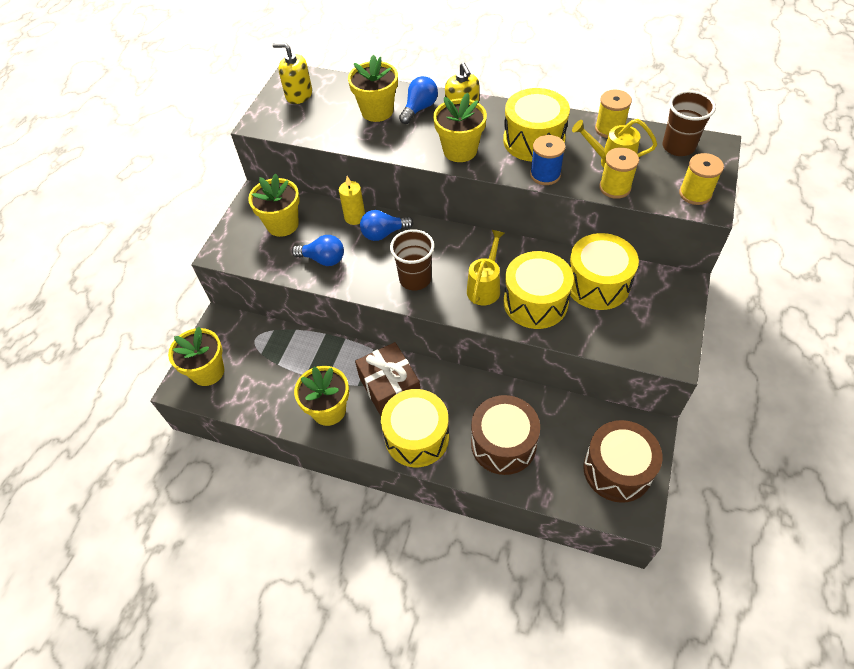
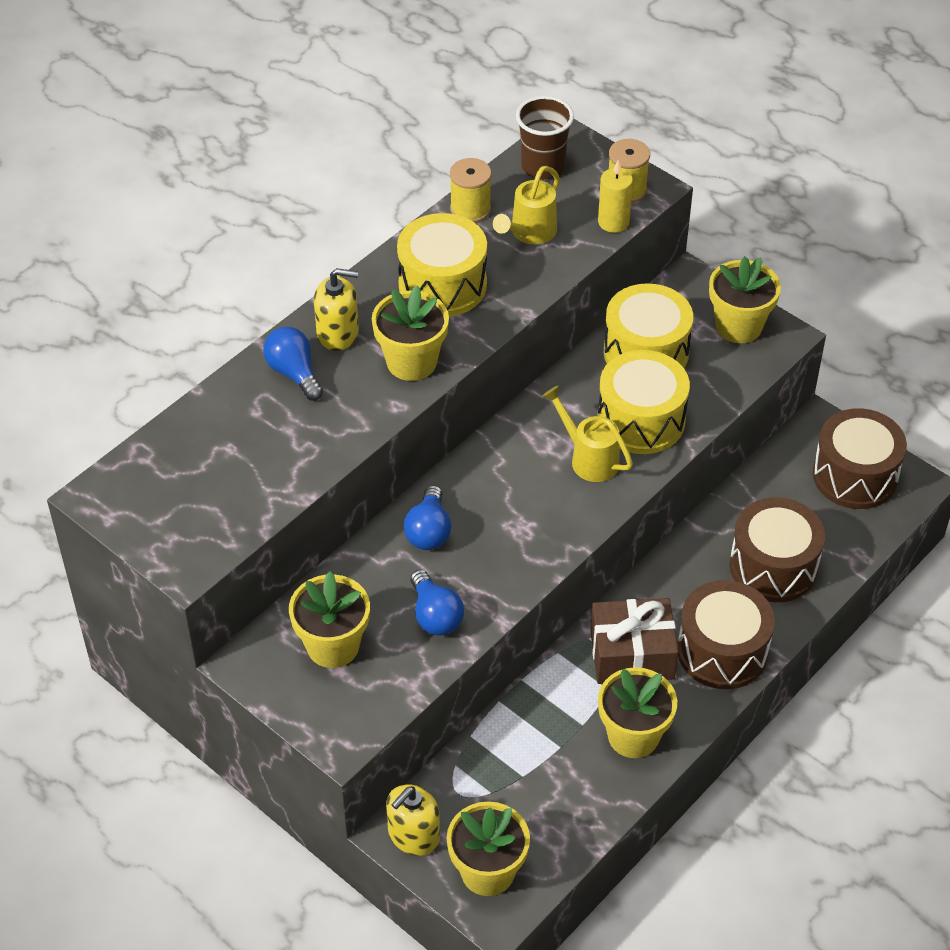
camera: 70 degrees left, 5 degrees down
yellow soap dispenser [272,43,312,104] -> yellow soap dispenser moved to [386,784,440,856]
blue light bulb [292,235,344,266] -> blue light bulb turned 120 degrees clockwise [410,569,464,635]
yellow candle [339,176,365,225] -> yellow candle moved to [598,160,633,233]
yellow flower pot [348,54,398,122] -> yellow flower pot moved to [709,256,781,343]
yellow drum [381,389,449,467] -> brown drum [677,580,775,689]
brown cup [390,229,434,291] -> none
blue spool [530,135,565,185] -> none
yellow spool [599,147,639,199] -> none

